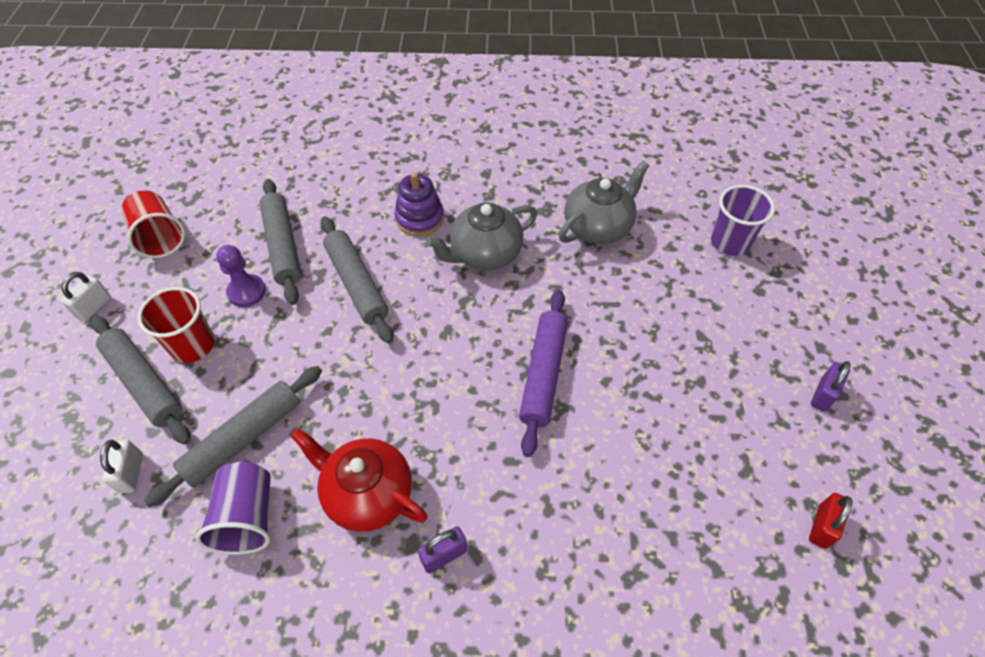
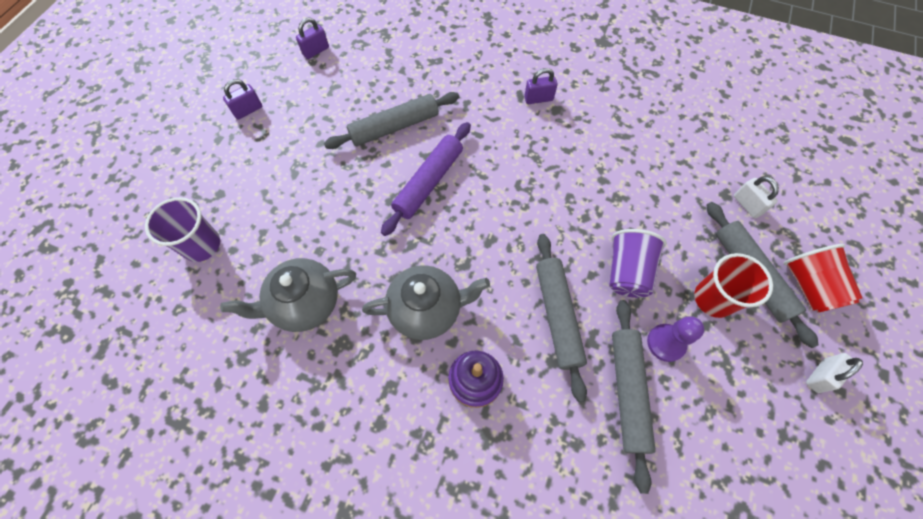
camera: 160 degrees left, 10 degrees up
white padlock [100,439,143,493] -> white padlock turned 45 degrees counterclockwise [734,176,779,218]
red cup [122,191,185,258] -> red cup moved to [784,244,863,313]
grey rolling pin [144,366,322,507] -> grey rolling pin moved to [324,92,459,149]
purple cup [195,462,271,555] -> purple cup moved to [609,229,667,298]
red teapot [291,428,428,532] -> none
red padlock [809,493,853,549] -> purple padlock [296,18,329,59]

